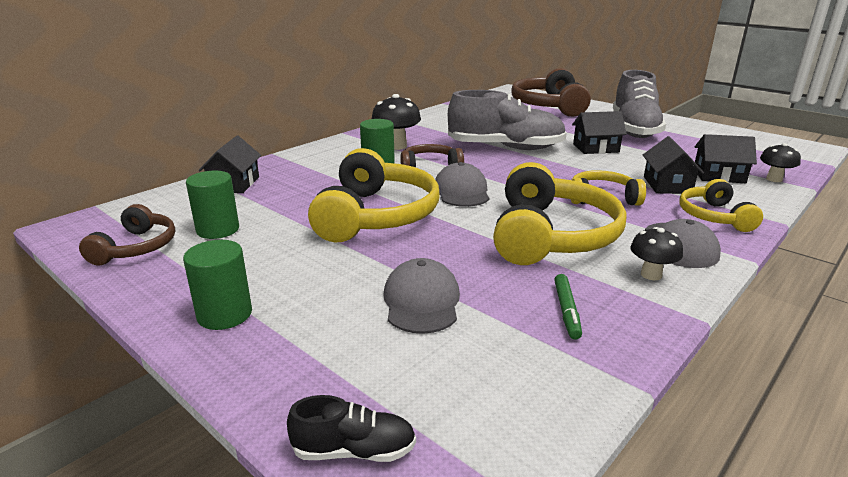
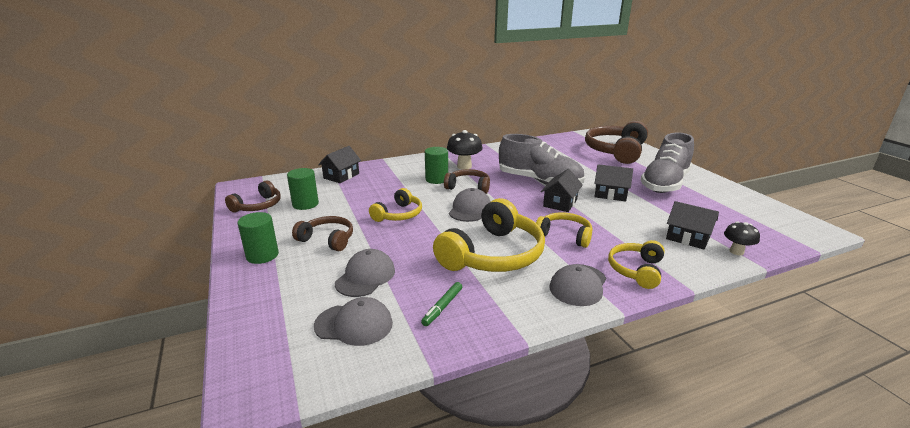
camera: 25 degrees right, 0 degrees up
black shoe [287,395,416,462] -> none
yellow headphones [308,148,440,242] -> yellow headphones [369,188,422,222], size x0.55
black mushroom [630,227,683,280] -> none
black house [643,136,704,194] -> black house moved to [541,169,583,212]
none -> brown headphones [292,216,353,251]
none -> grey cap [314,297,393,346]

